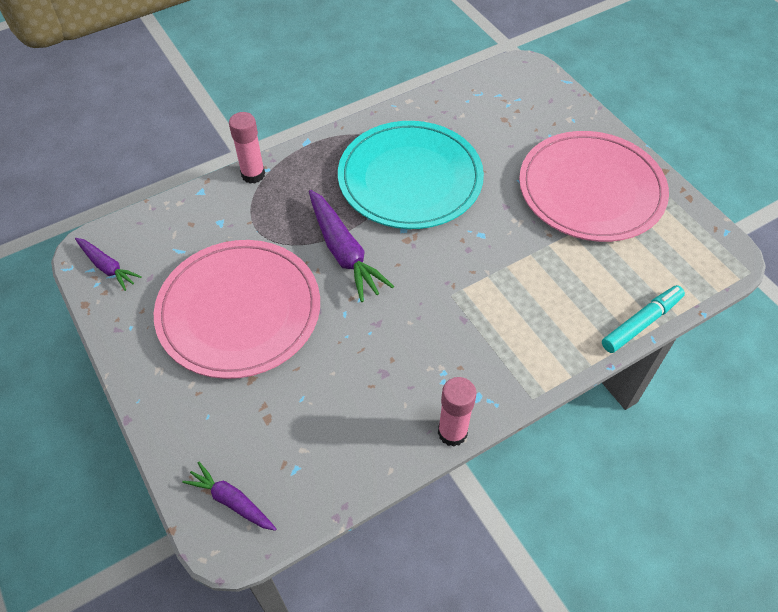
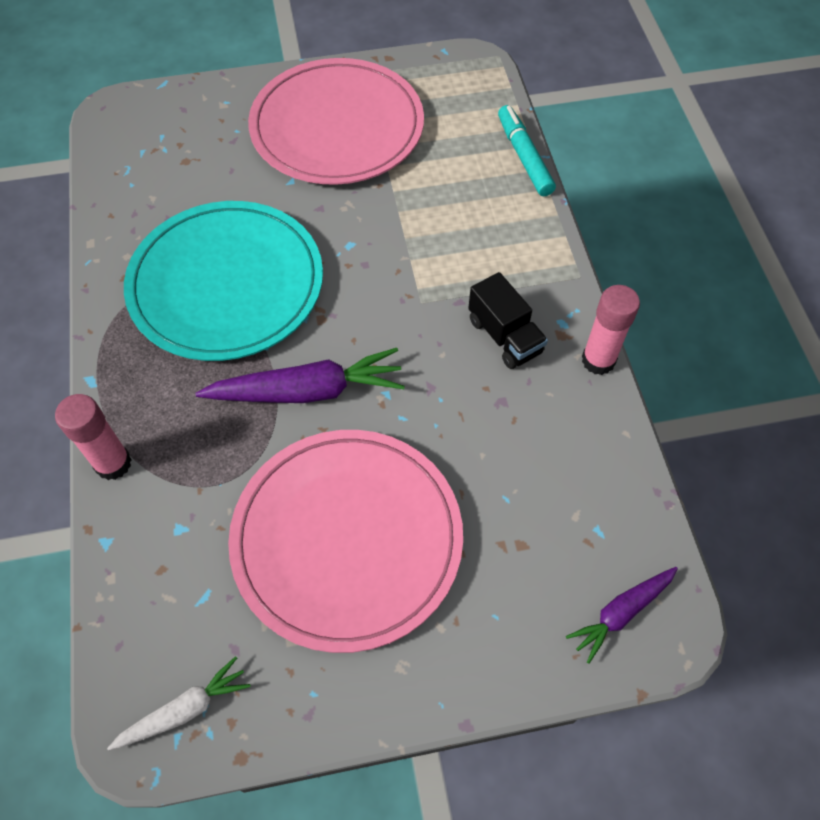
camera: 70 degrees left, 5 degrees up
purple carrot [75,238,142,291] -> white carrot [107,656,251,751]
none -> black truck [469,272,548,369]

